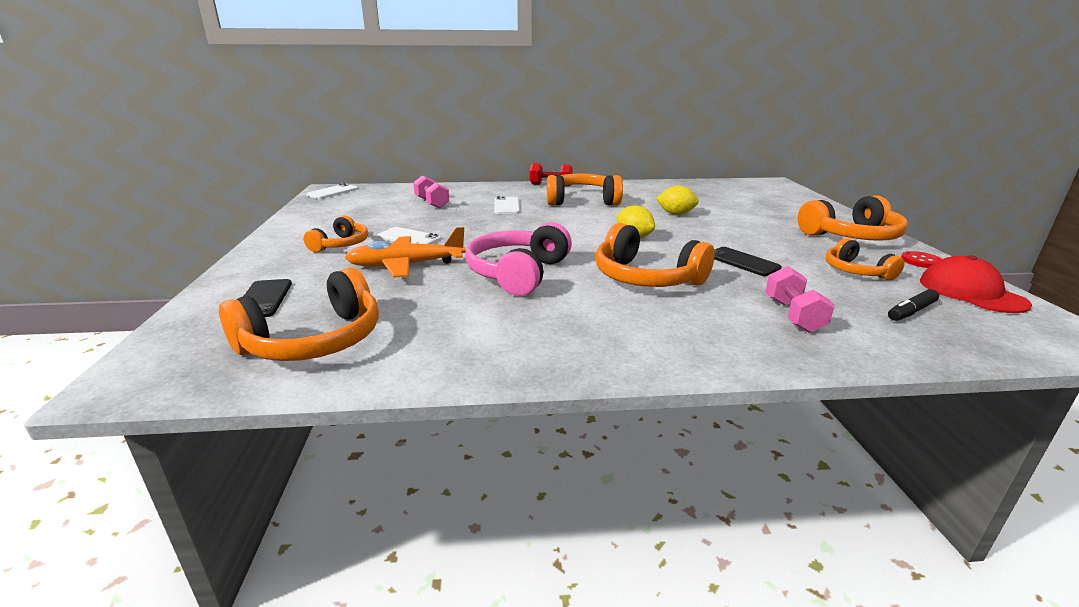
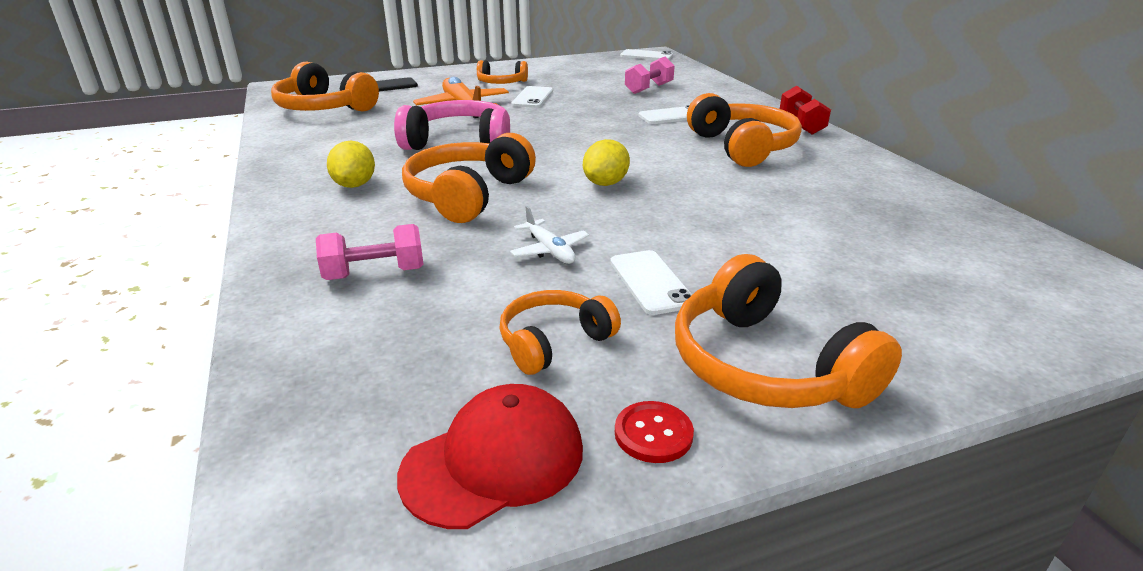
camera: 75 degrees right, 5 degrees up
yellow lemon [656,186,699,215] -> yellow lemon moved to [327,141,375,188]
black phone [714,247,782,276] -> white plane [510,206,589,264]
black marker [888,289,939,321] -> none
none -> white phone [610,250,692,315]

